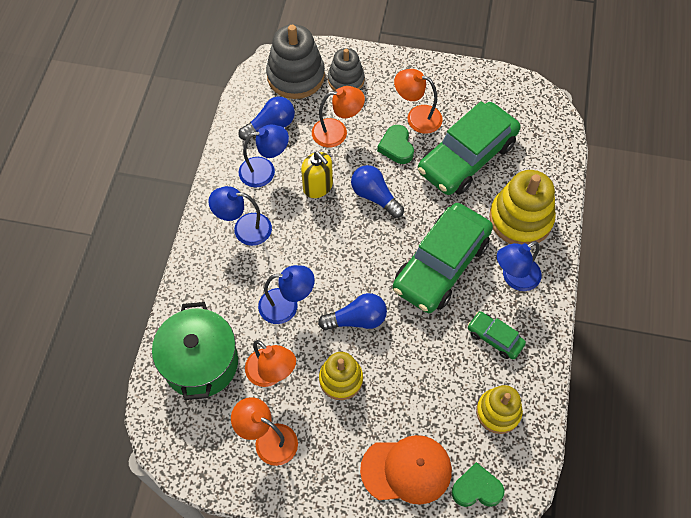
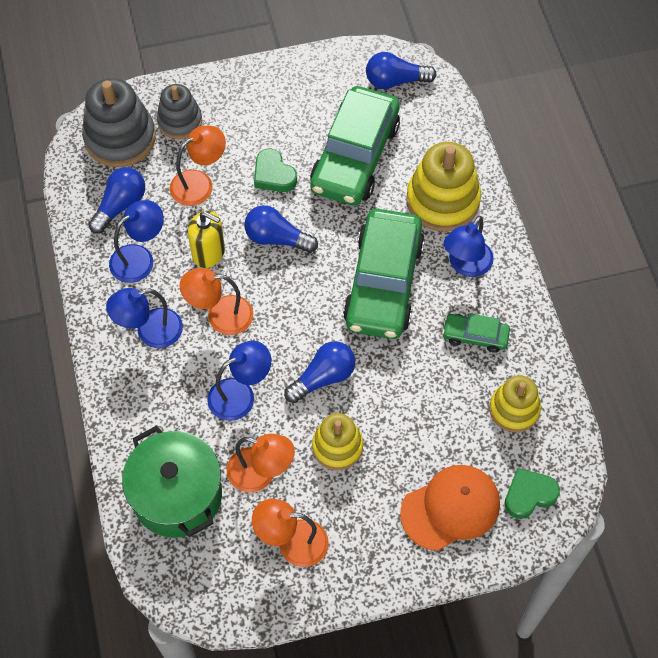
camera: 25 degrees left, 0 degrees up
orange lamp [394,69,443,134] -> orange lamp moved to [179,268,254,335]
none -> blue light bulb [366,52,437,89]

